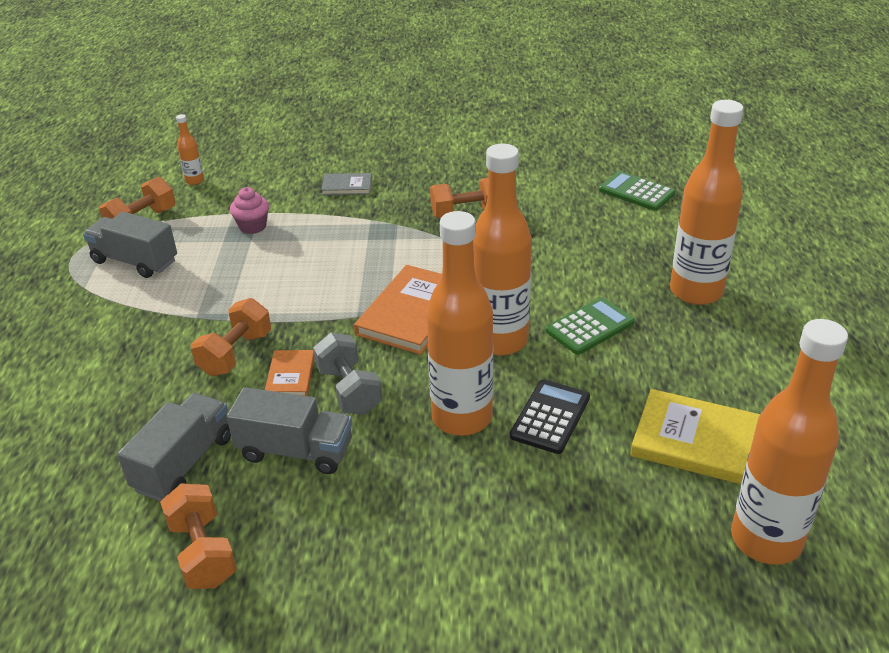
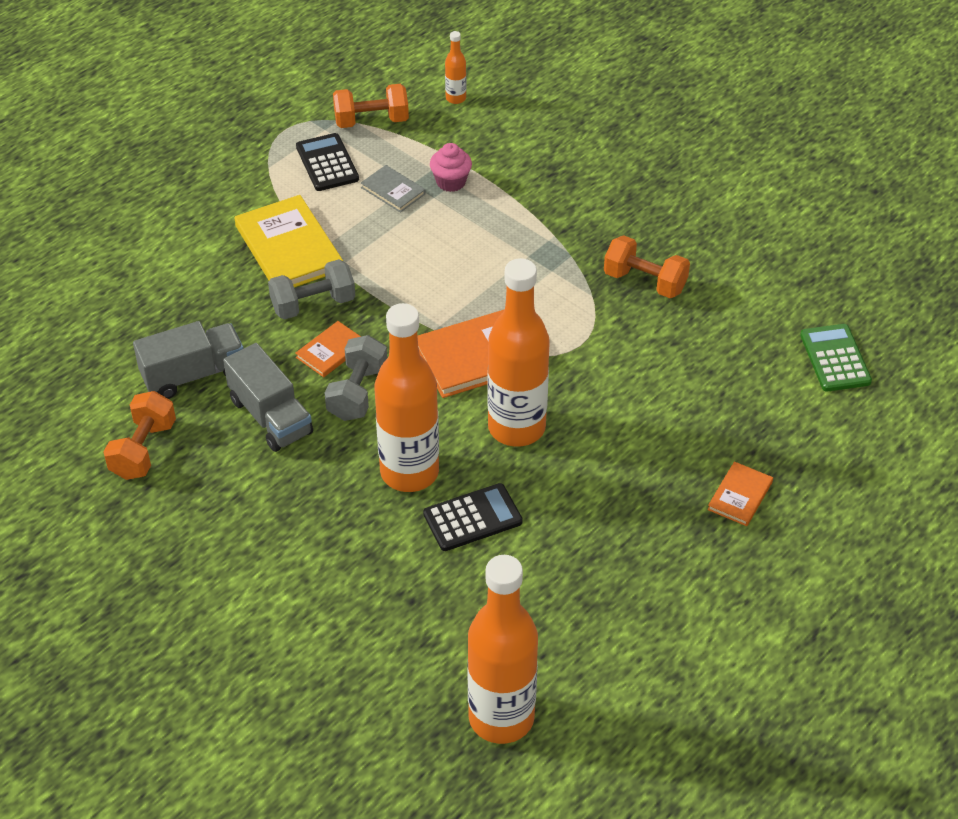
camera: 40 degrees right, 10 degrees up
grey truck [83,212,177,278] -> black calculator [296,133,359,191]
orange dumbbell [191,298,271,376] -> grey dumbbell [268,259,355,320]
grey book [321,173,372,195] -> grey book moved to [361,165,426,213]
green calculator [546,297,635,355] -> none
yellow book [630,389,760,484] -> yellow book moved to [235,195,343,287]
orange bottle [670,100,743,305] -> orange book [707,461,773,526]

